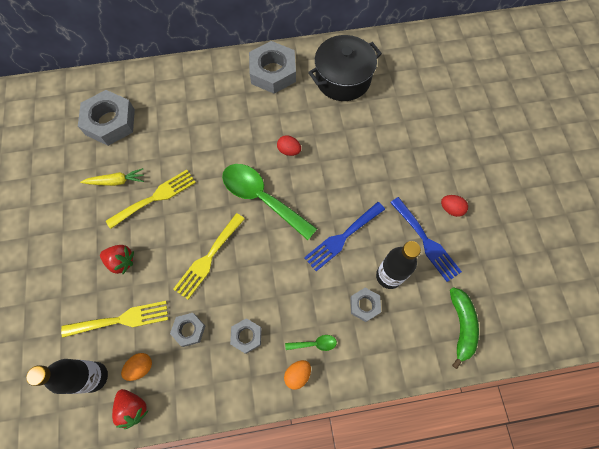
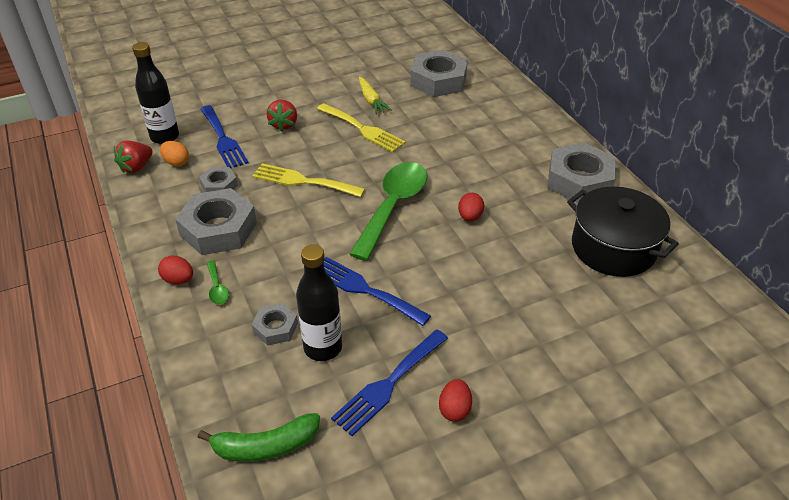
camera: 75 degrees right, 25 degrees down
yellow fork [61,301,168,338] -> blue fork [200,105,248,168]
grey nut [230,318,261,354] -> grey nut [175,188,257,255], size x1.93
orange egg [284,360,311,390] -> red egg [158,256,193,284]

